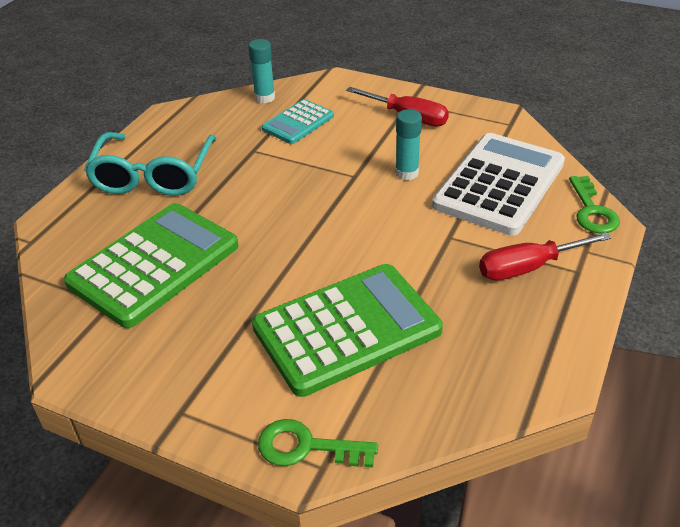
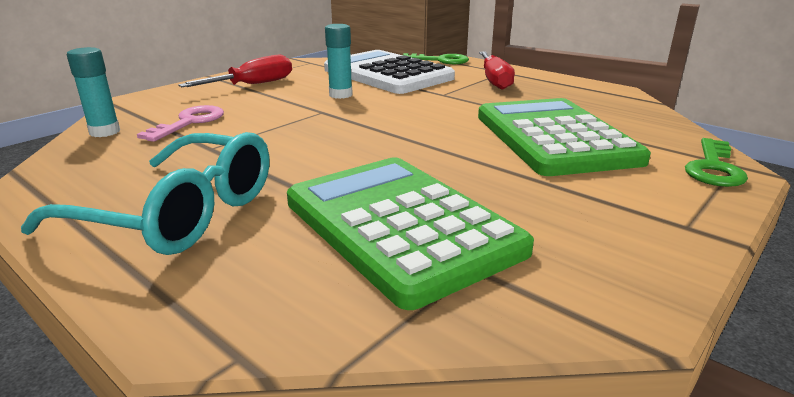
camera: 75 degrees left, 15 degrees down
turquoise calculator [262,99,334,144] -> pink key [137,105,224,142]

